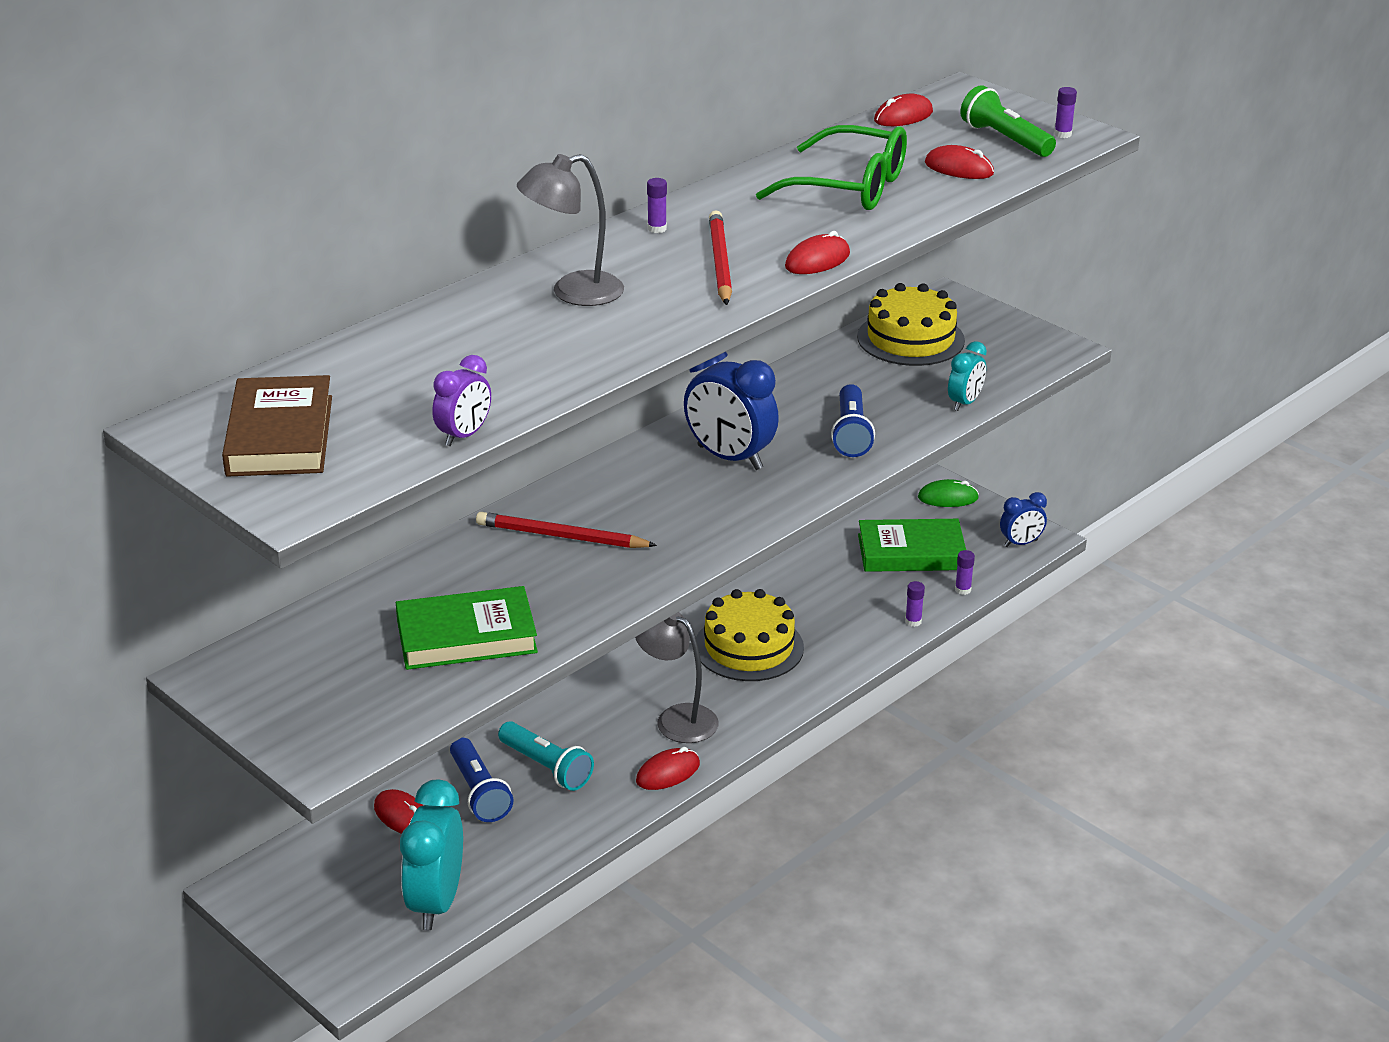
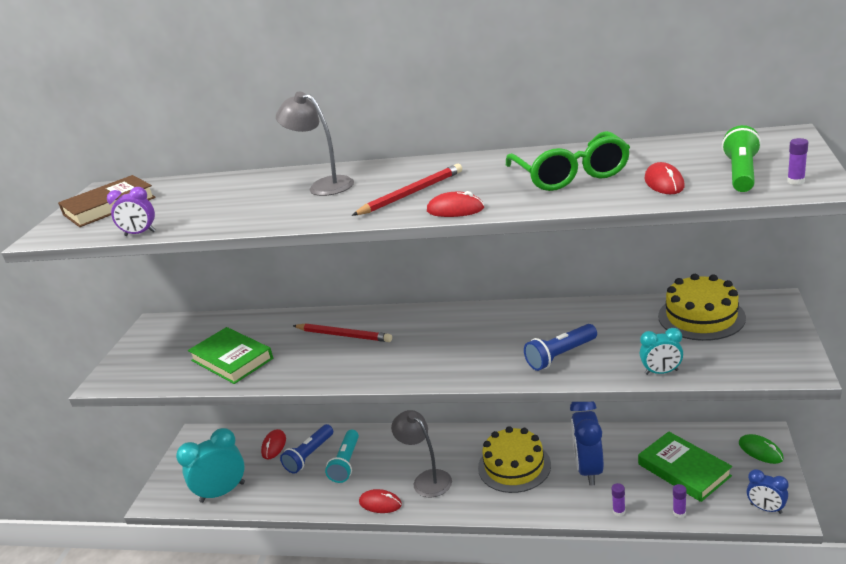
camera: 60 degrees right, 5 degrees down
red pencil [476,512,657,548] -> red pencil turned 135 degrees clockwise [293,324,392,342]
grey lamp [635,612,719,743] -> grey lamp turned 45 degrees counterclockwise [391,410,452,497]
purple glue stick [647,178,667,233] -> none
blue clock [684,352,779,470] -> blue clock moved to [570,402,604,486]
red mouse [874,94,933,126] -> none

